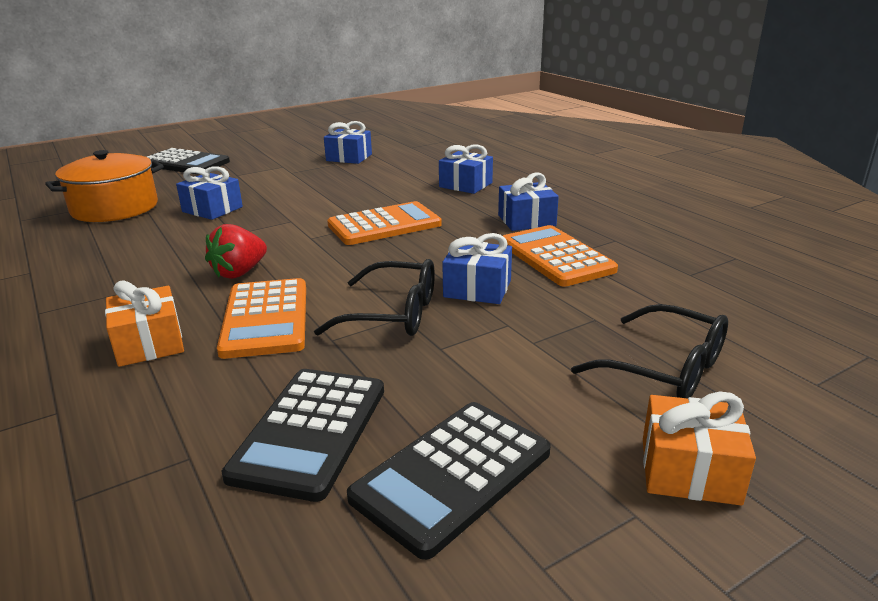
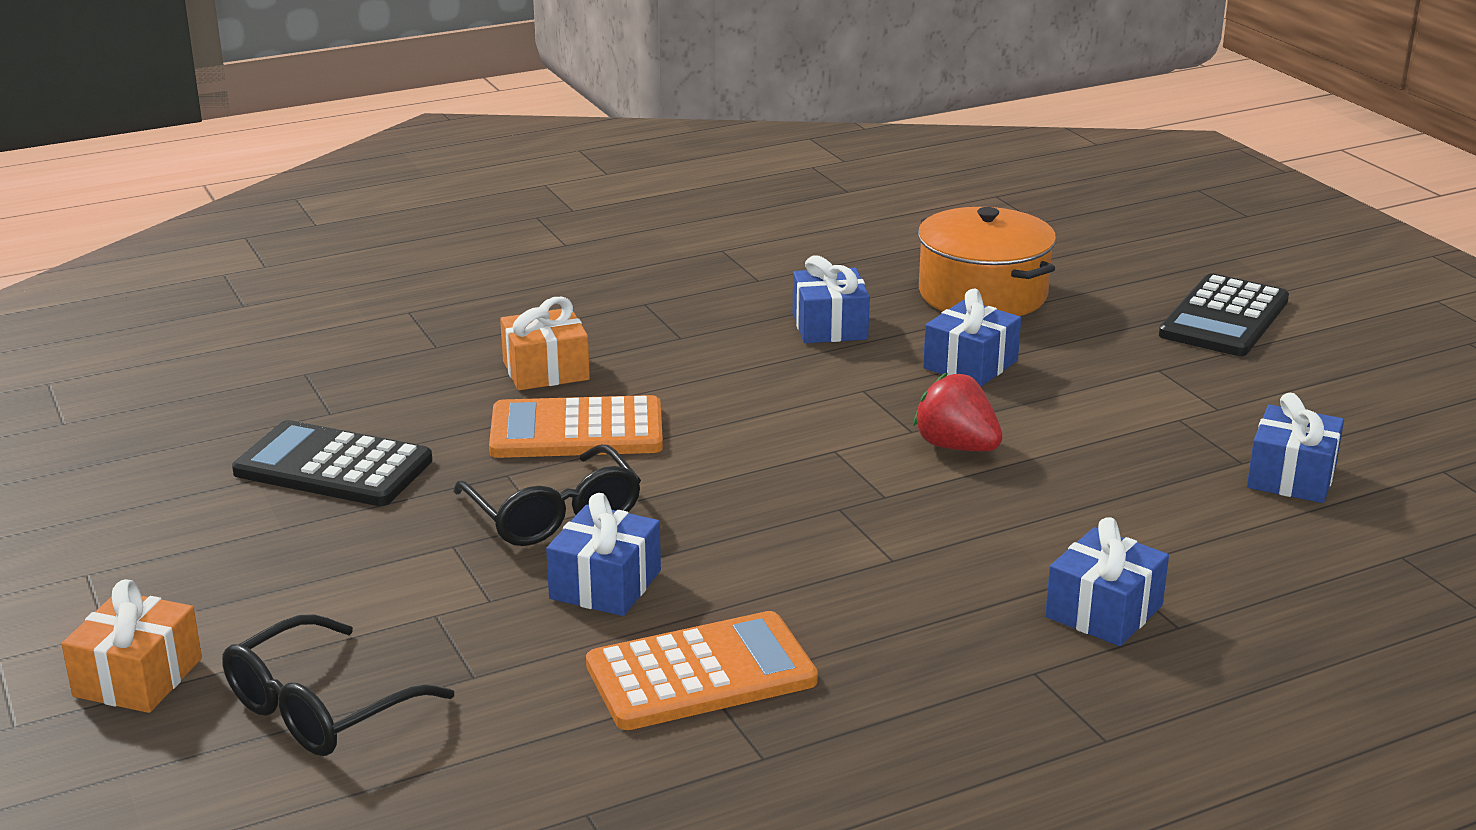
camera: 95 degrees right, 0 degrees up
red strawberry [205,224,267,279] -> red strawberry moved to [913,373,1003,451]
black glasses [314,259,435,336] -> black glasses turned 45 degrees counterclockwise [453,444,641,546]
orange calculator [327,201,442,245] -> none
black calculator [347,402,550,560] -> none
blue gift [498,172,559,231] -> blue gift moved to [793,255,870,343]

